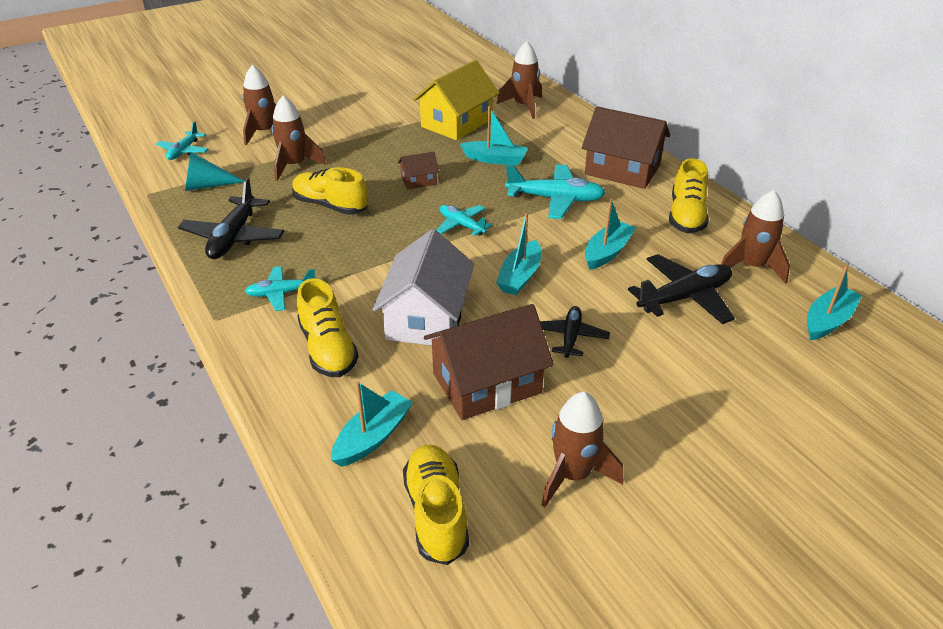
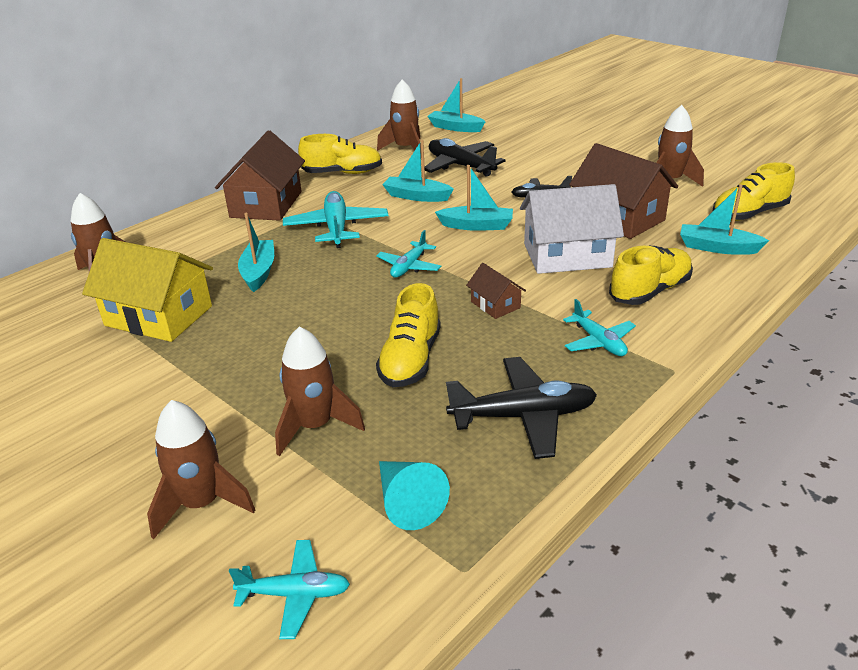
camera: 105 degrees left, 5 degrees down
brown house [398,152,439,189] -> brown house moved to [466,263,526,319]

